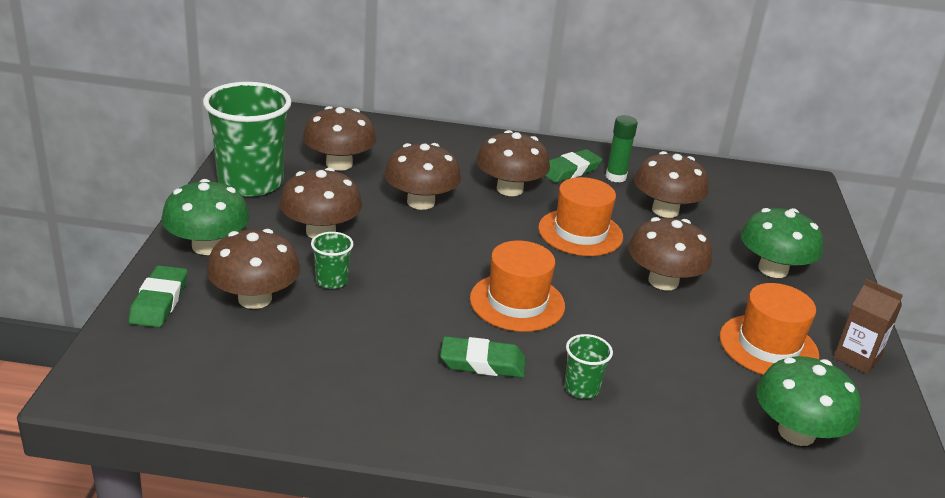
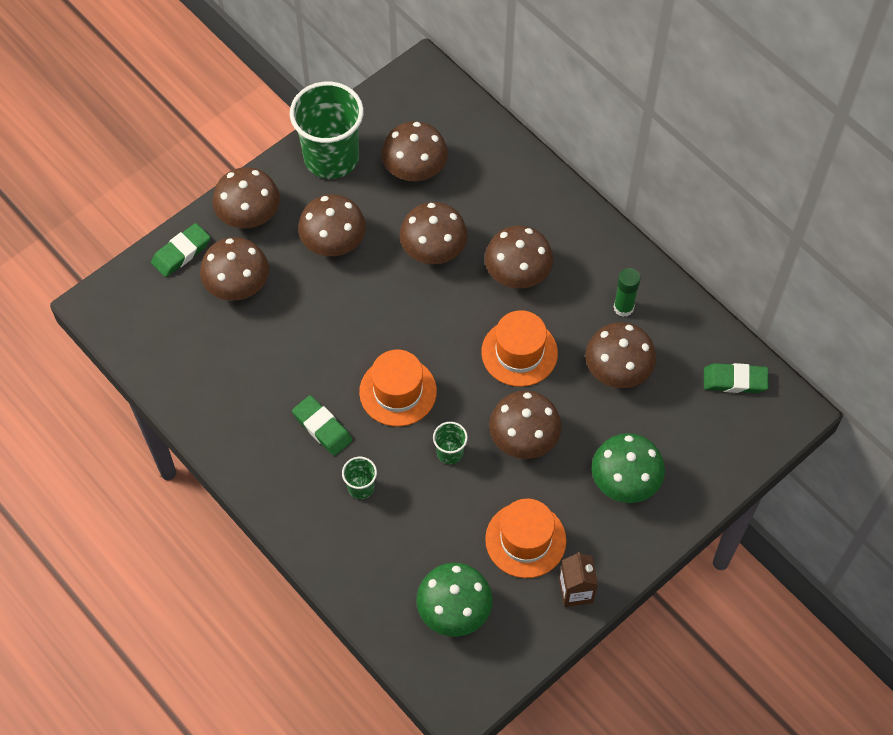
camera: 45 degrees right, 30 degrees up
green mushroom [161,179,250,255] -> brown mushroom [213,167,280,228]
green cup [311,232,354,289] -> green cup moved to [433,422,468,464]
green eraser [545,149,602,183] -> green eraser moved to [704,363,768,393]

